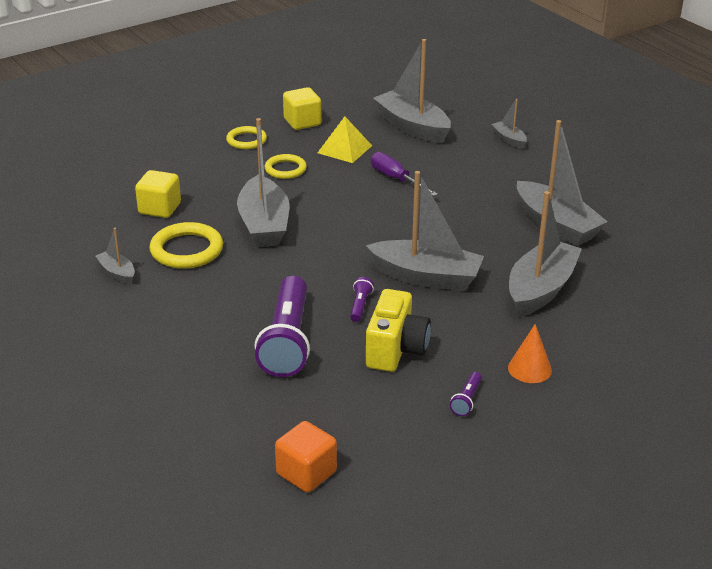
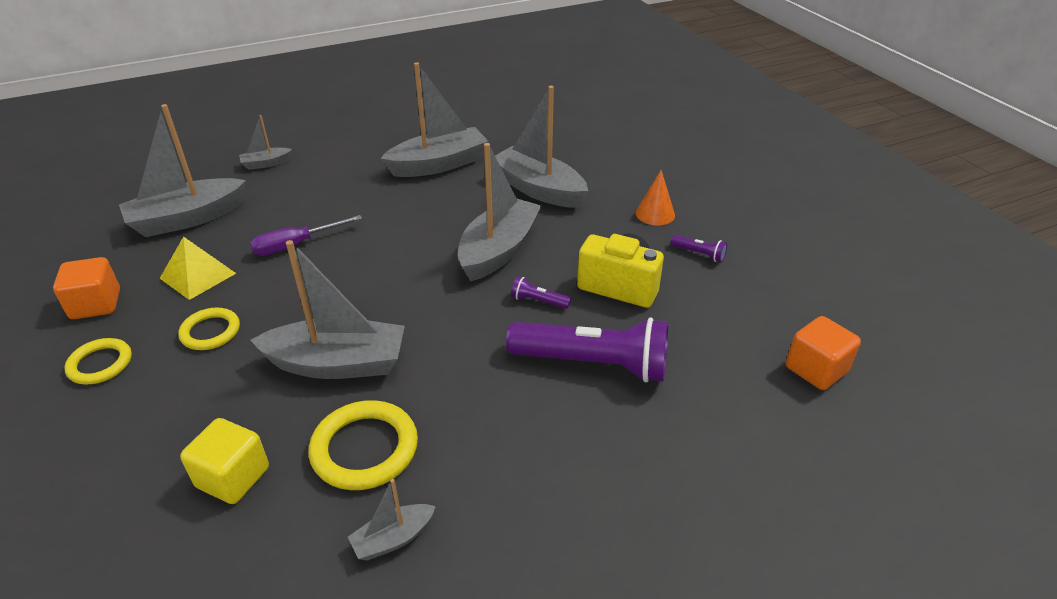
camera: 80 degrees left, 5 degrees up
yellow cube [283,87,321,130] -> orange cube [53,257,120,319]

